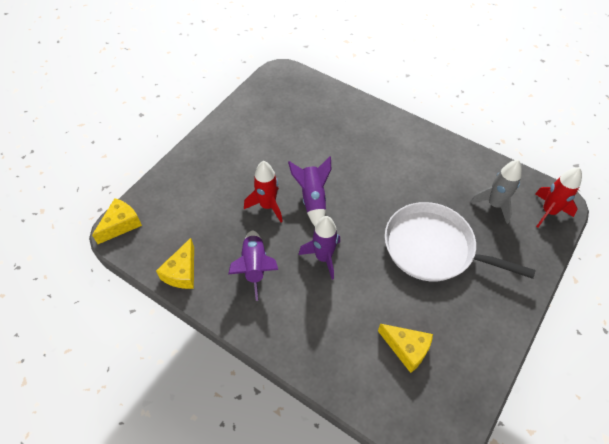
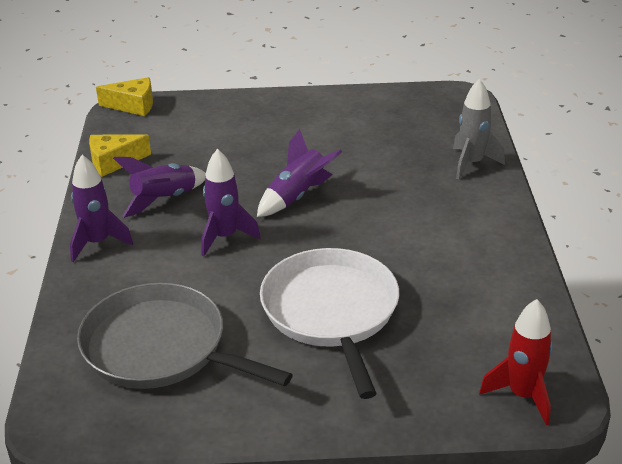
camera: 55 degrees right, 20 degrees down
red rocket [244,161,283,222] -> none
yellow cheese [378,324,433,373] -> grey pan [77,283,293,389]
grey rocket [470,160,522,224] -> grey rocket moved to [453,79,505,179]
none -> purple rocket [70,155,133,262]

